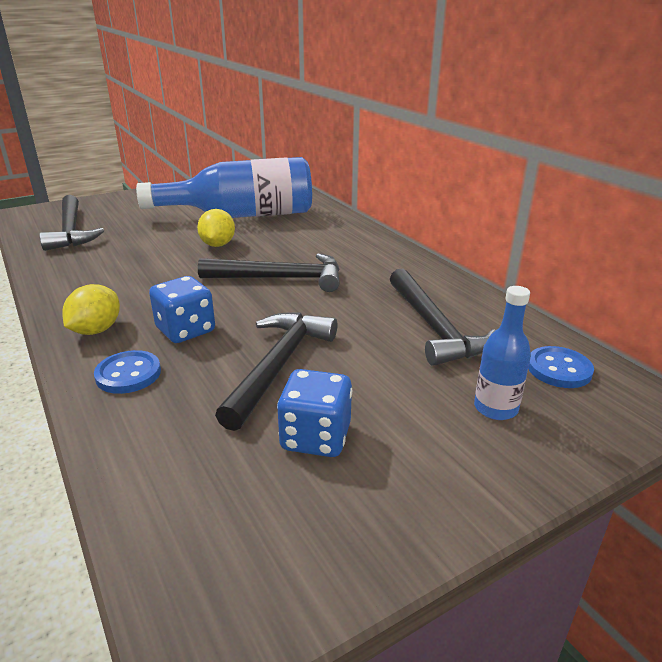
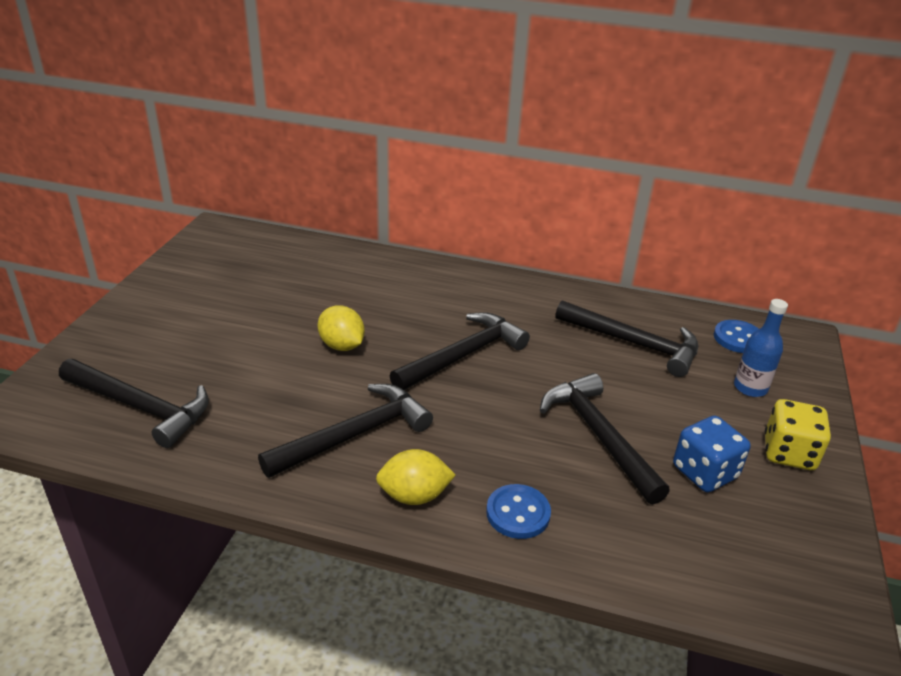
camera: 45 degrees left, 5 degrees up
yellow lemon [62,284,120,335] -> yellow lemon turned 75 degrees counterclockwise [376,449,456,505]
blue bottle [136,157,312,218] -> none
blue dice [149,276,215,343] -> none
none -> black hammer [258,384,433,478]
none -> yellow dice [765,399,831,470]

